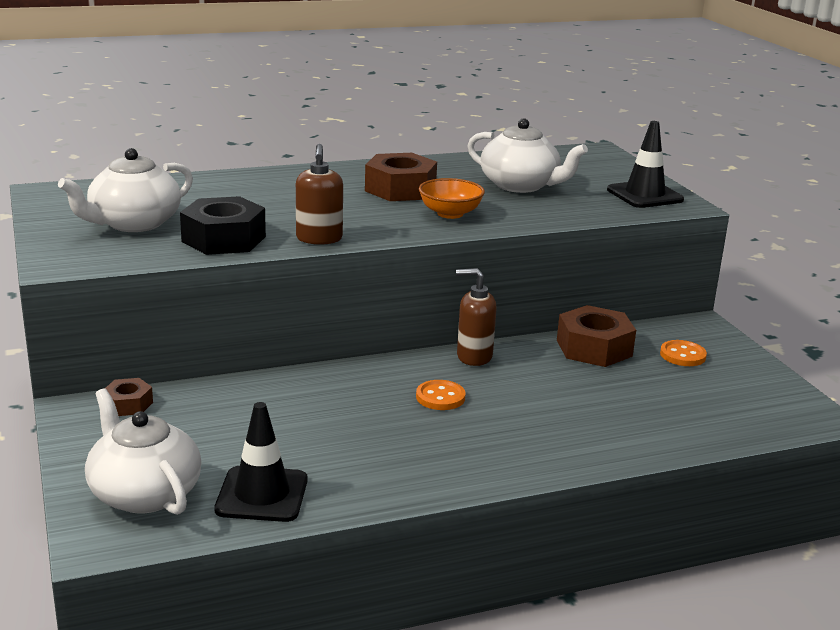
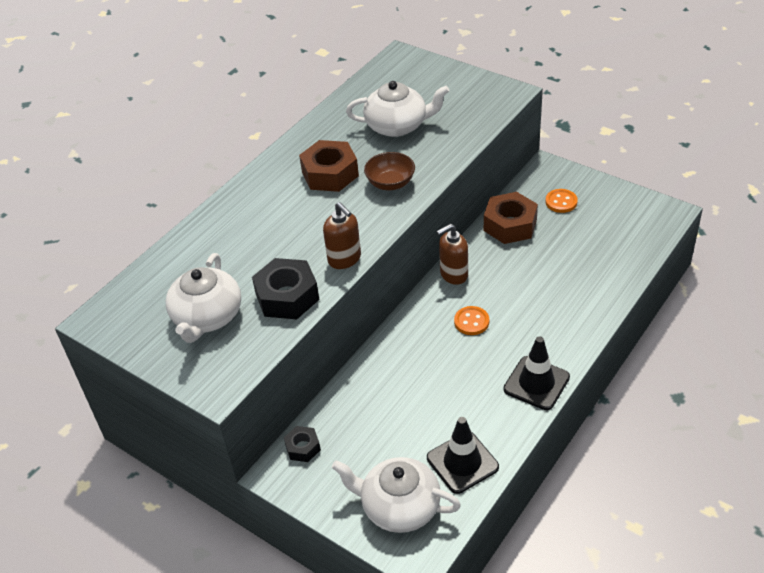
camera: 30 degrees left, 20 degrees up
brown nut [105,378,153,416] -> black nut [284,426,321,462]
orange bowl [419,178,485,219] -> brown bowl [364,152,415,190]
black traffic cone [607,121,684,208] -> black traffic cone moved to [504,336,570,410]

